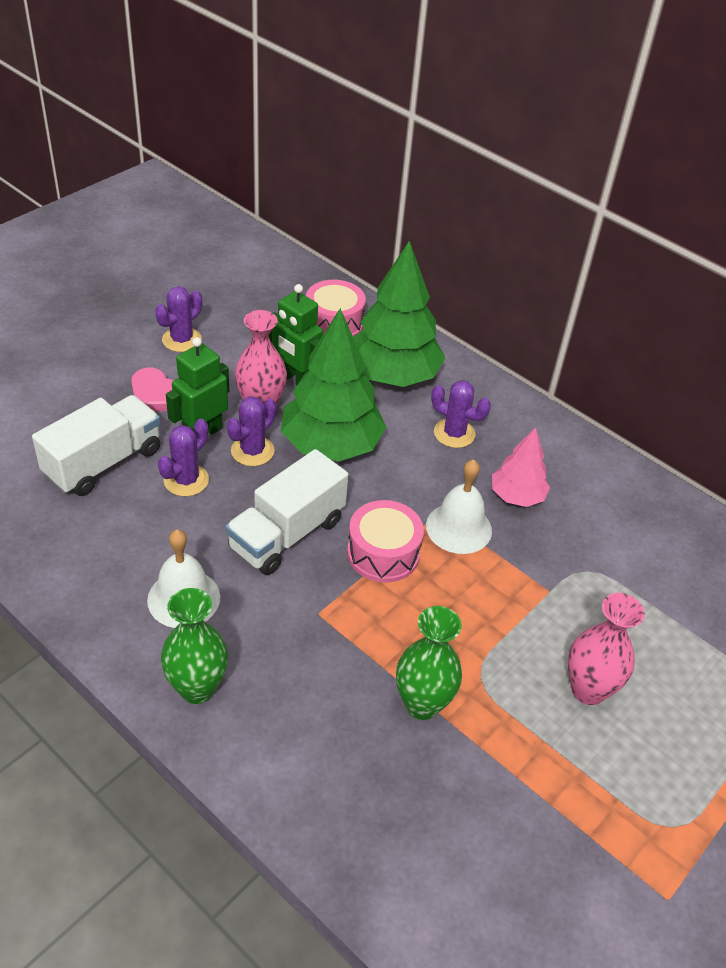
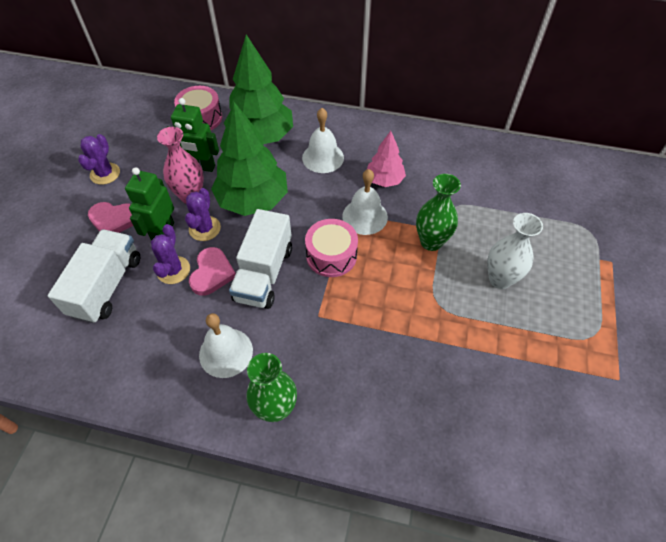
camera: 25 degrees left, 10 degrees up
green vase [396,606,462,720] -> green vase moved to [416,174,461,251]
purple cactus [431,380,491,448] -> white bell [302,108,344,173]
pink vase [568,593,645,705] -> white vase [487,213,543,289]
none -> pink heart [189,247,236,296]

